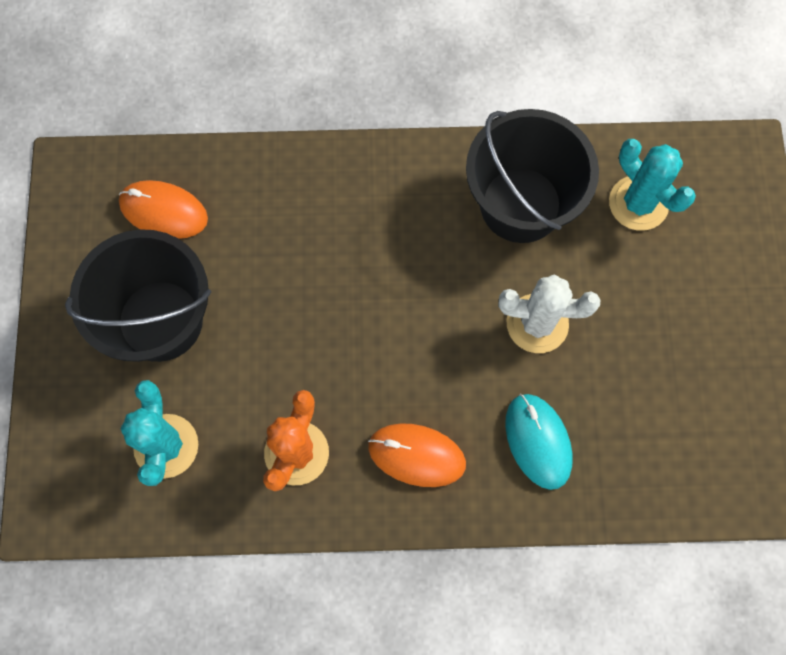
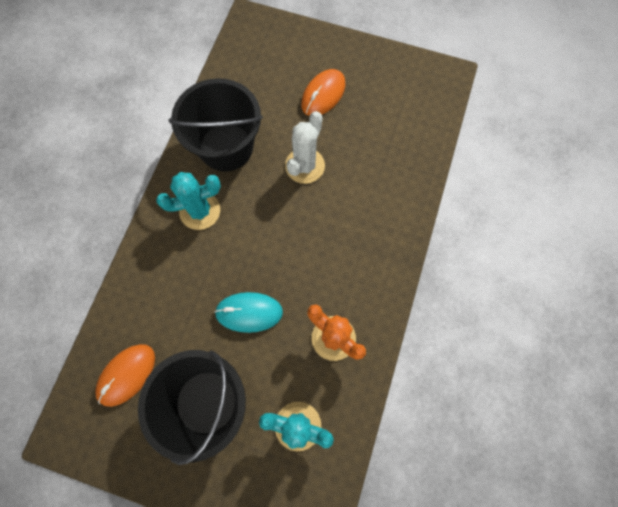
camera: 70 degrees left, 0 degrees up
orange mouse [368,423,466,487] -> orange mouse moved to [301,69,345,116]
turquoise mouse [505,394,573,490] -> turquoise mouse moved to [214,292,283,333]
turquoise cactus [609,139,696,231] -> turquoise cactus moved to [156,172,221,230]

